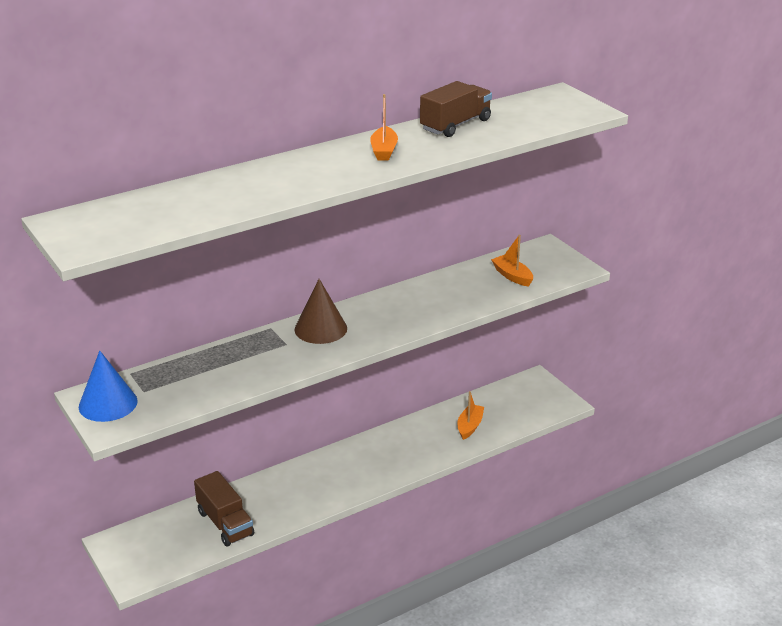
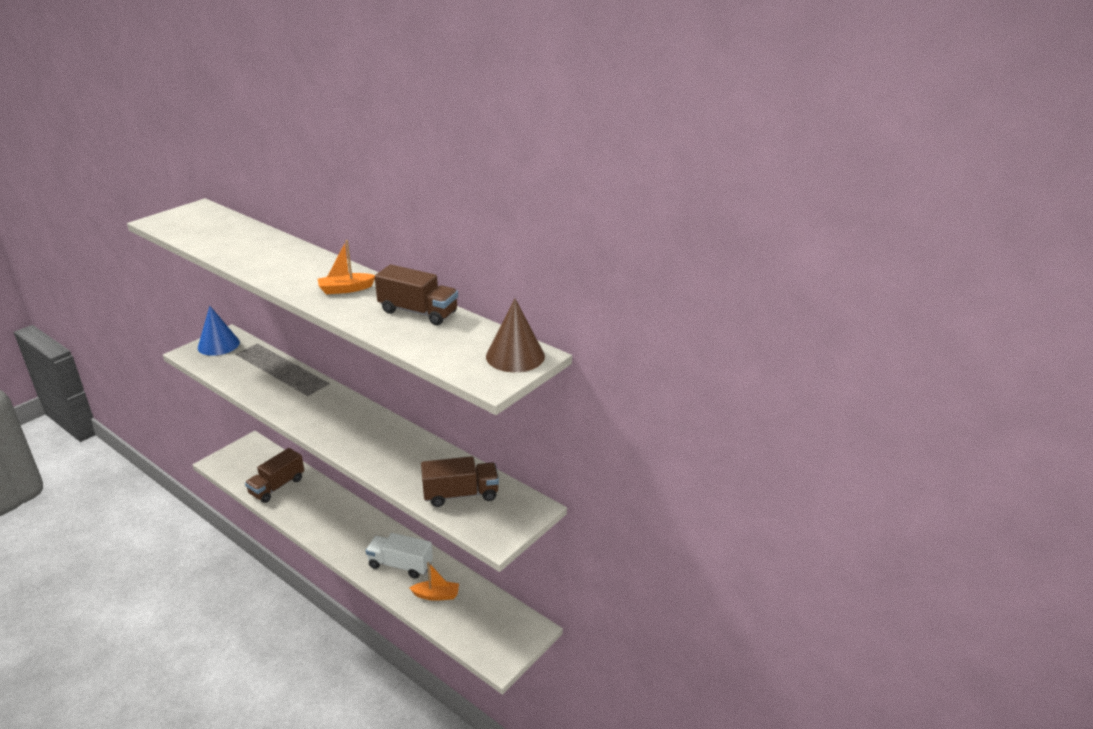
camera: 70 degrees right, 0 degrees up
brown cone [295,279,347,344] -> brown cone moved to [486,298,545,372]
orange boat [491,235,533,287] -> brown truck [421,456,499,507]
none -> white truck [366,533,433,579]

